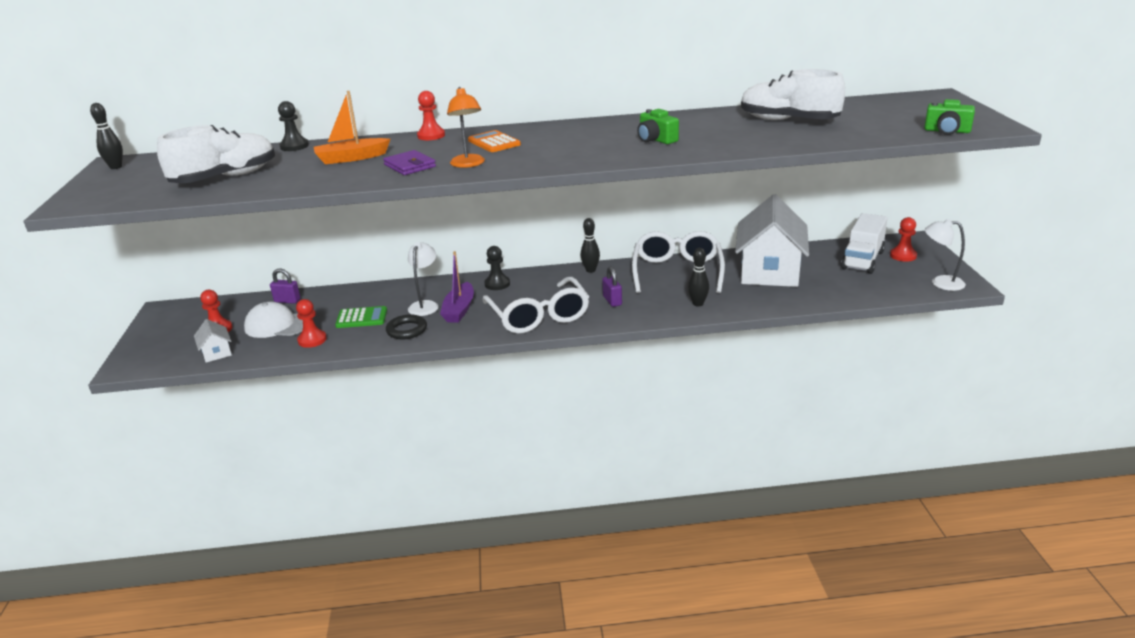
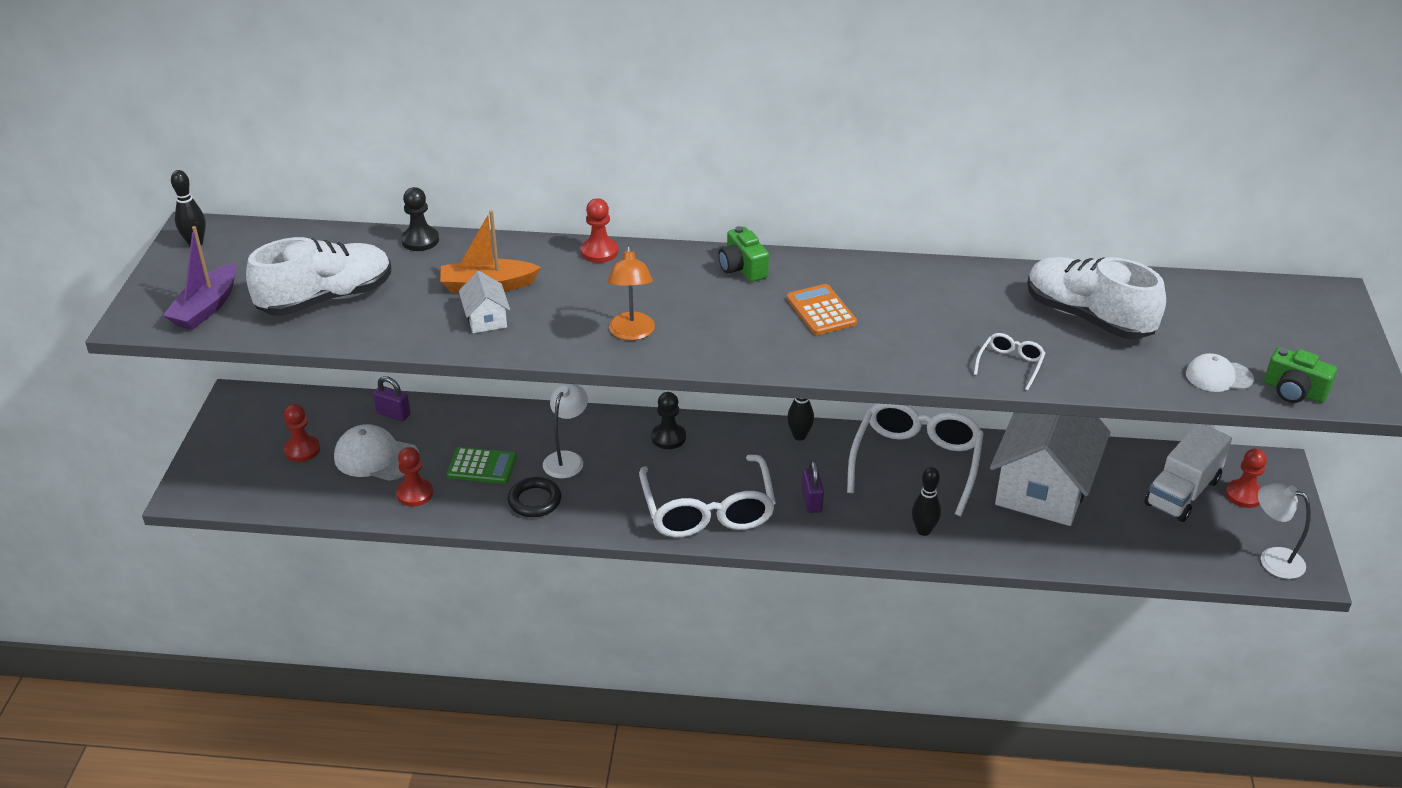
camera: 10 degrees right, 10 degrees up
white house [194,319,232,363] -> white house moved to [459,271,510,333]
purple wallet [383,150,436,175] -> none
purple boat [440,251,474,323] -> purple boat moved to [163,226,236,330]
orange calculator [468,130,521,152] -> orange calculator moved to [787,284,857,335]
green camera [637,109,679,144] -> green camera moved to [718,226,769,282]
none -> white glasses [974,333,1045,390]
none -> white cap [1186,353,1254,392]

